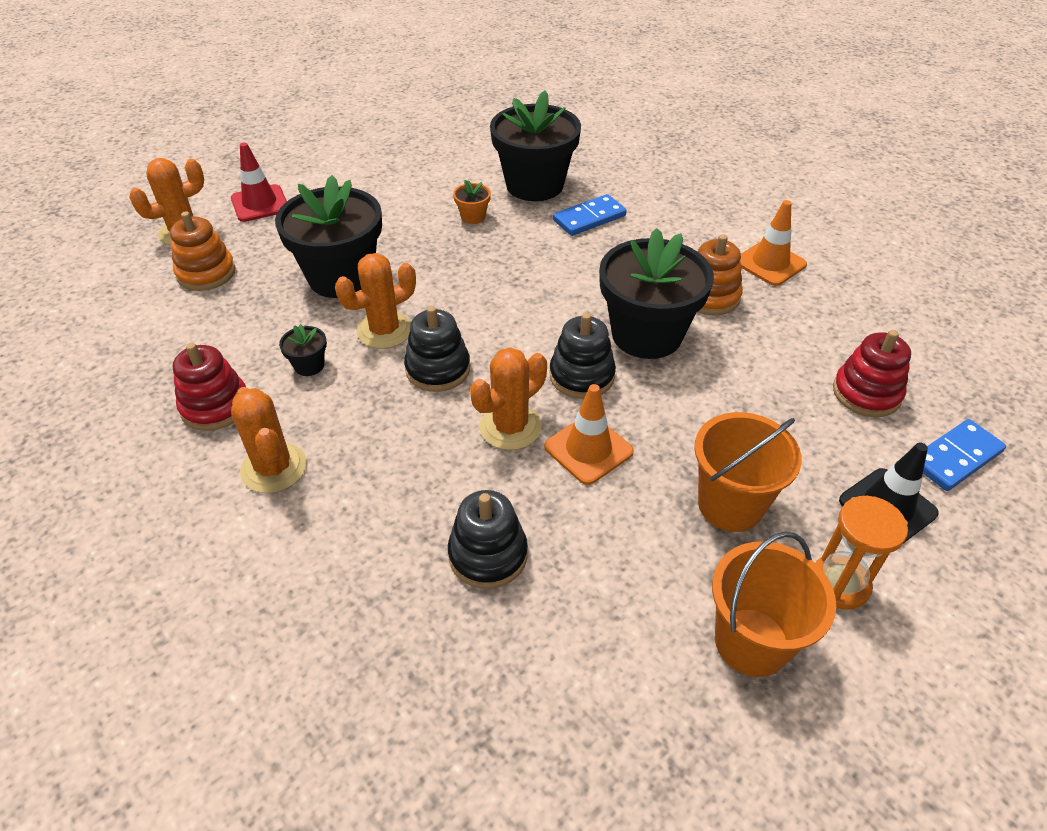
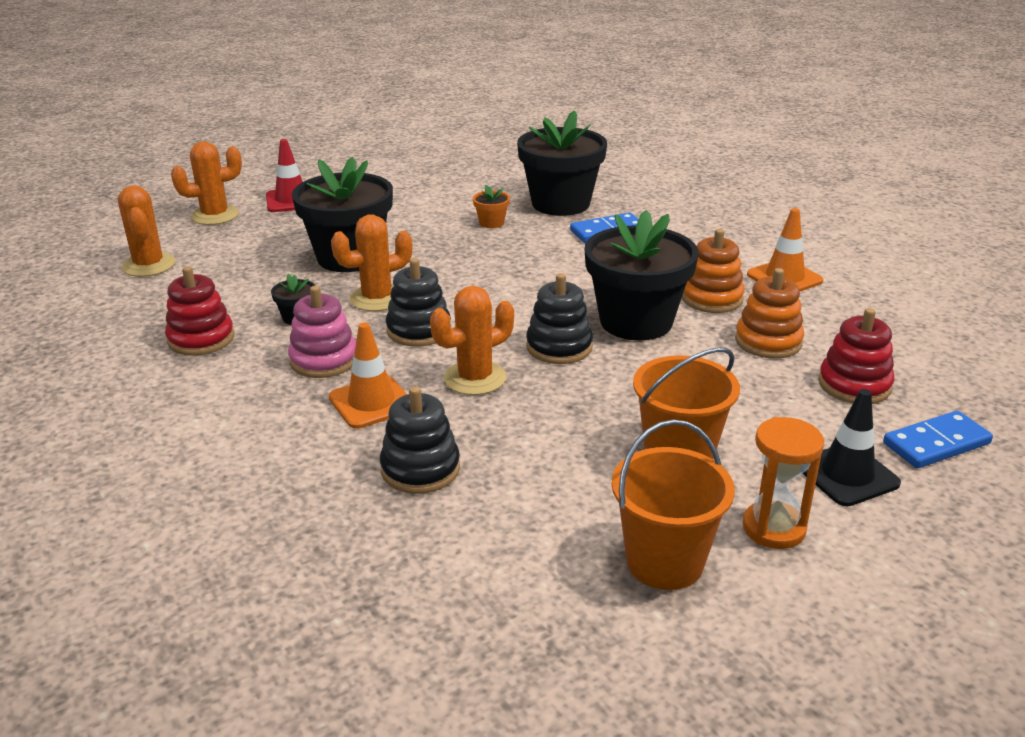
camera: 10 degrees right, 15 degrees down
orange stacking toy [170,211,236,291] -> orange stacking toy moved to [735,268,804,359]
orange cactus [231,387,307,493] -> orange cactus moved to [118,185,175,277]
orange traffic cone [544,384,634,485] -> orange traffic cone moved to [329,322,407,429]
none -> pink stacking toy [288,286,356,378]

